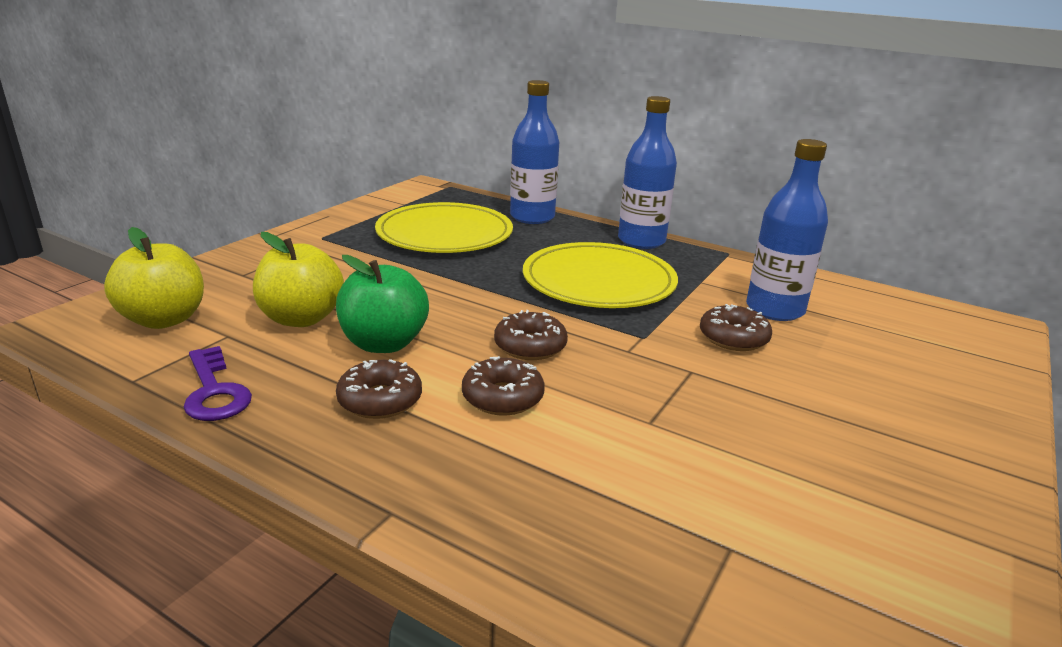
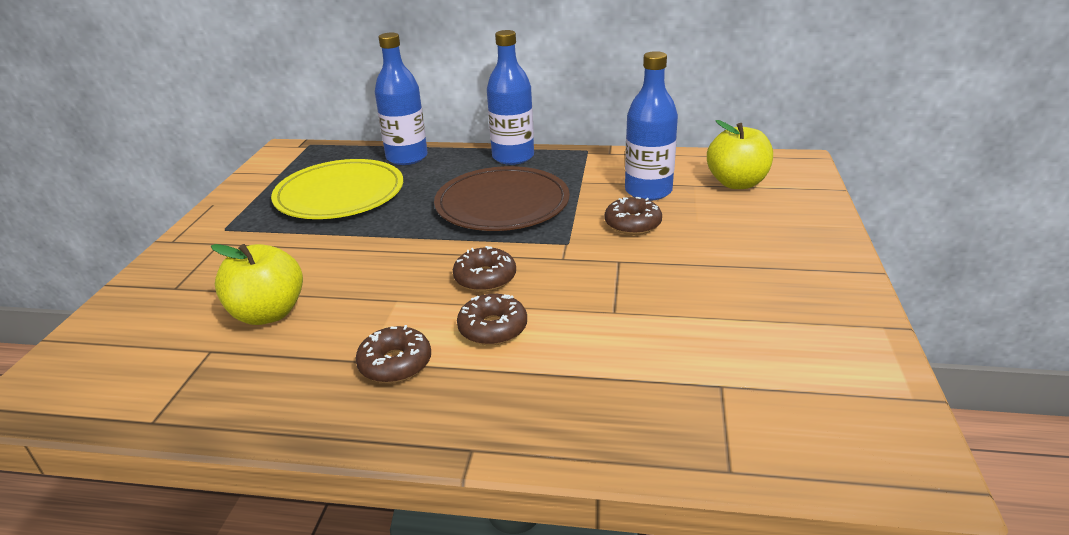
camera: 20 degrees left, 5 degrees up
yellow apple [104,227,204,329] -> yellow apple moved to [707,120,773,189]
purple key [184,346,252,421] -> none
green apple [336,255,429,353] -> none
yellow plate [523,242,678,308] -> brown plate [434,166,570,231]

